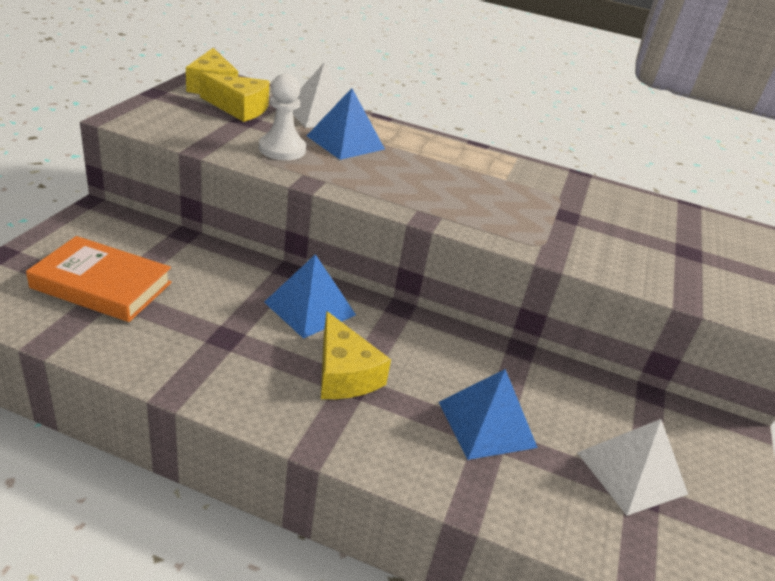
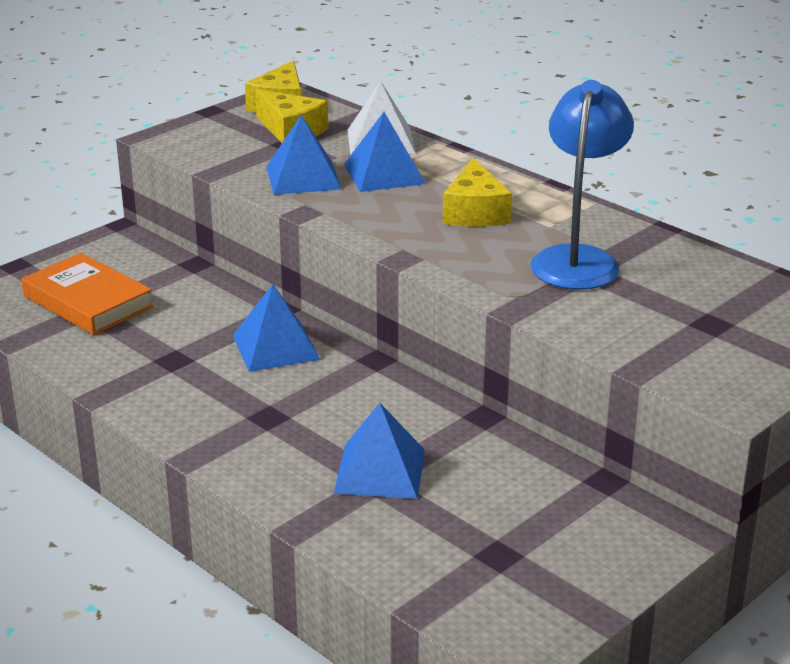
camera: 30 degrees right, 5 degrees down
white pawn [259,73,306,160] -> blue pyramid [266,115,342,195]
yellow cheese [321,311,391,399] -> yellow cheese moved to [443,158,512,227]
white pyramid [577,419,688,516] -> none
none -> blue lamp [530,80,634,290]

